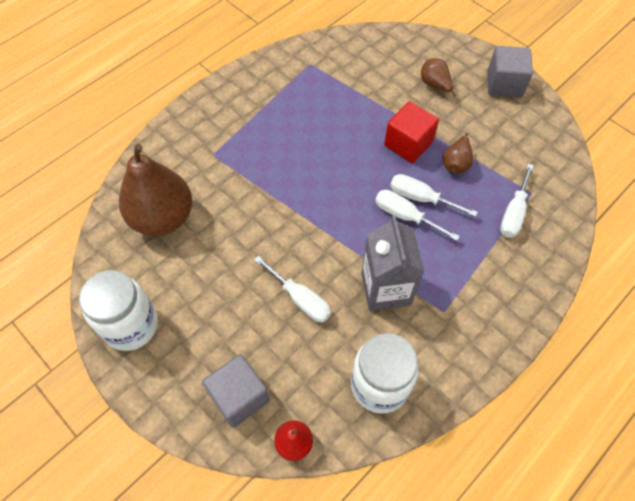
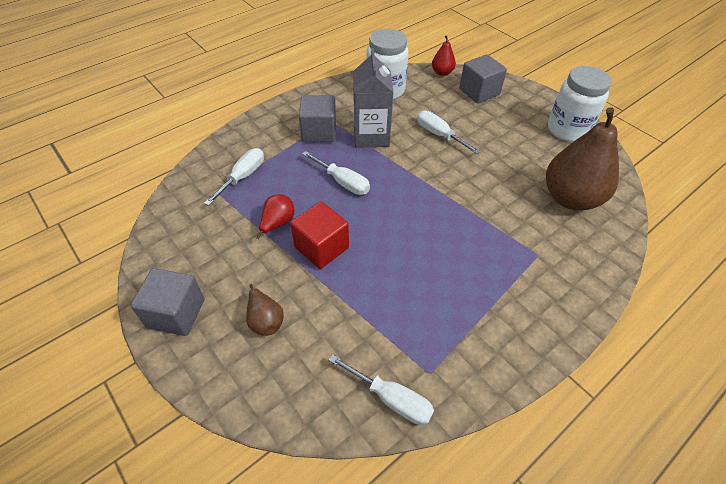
camera: 175 degrees left, 10 degrees down
white screwdriver [390,174,478,217] -> white screwdriver moved to [329,355,434,425]
brown pear [443,133,474,174] -> red pear [256,194,294,239]
none -> grey cube [299,95,336,142]

